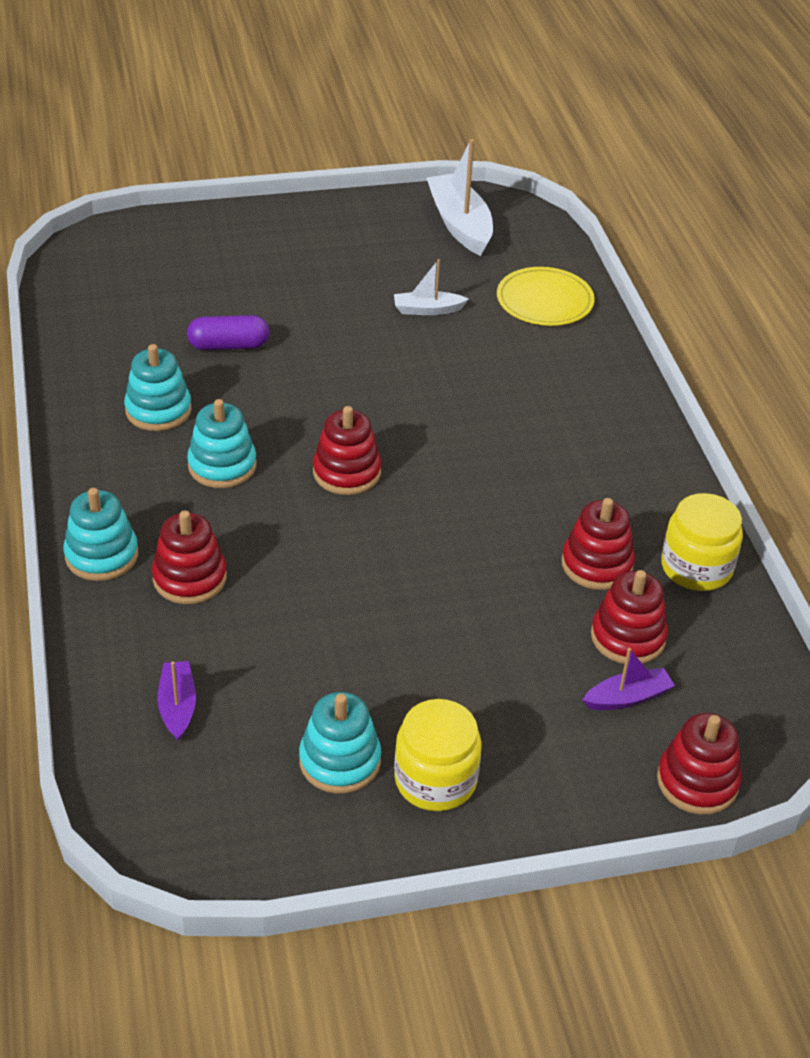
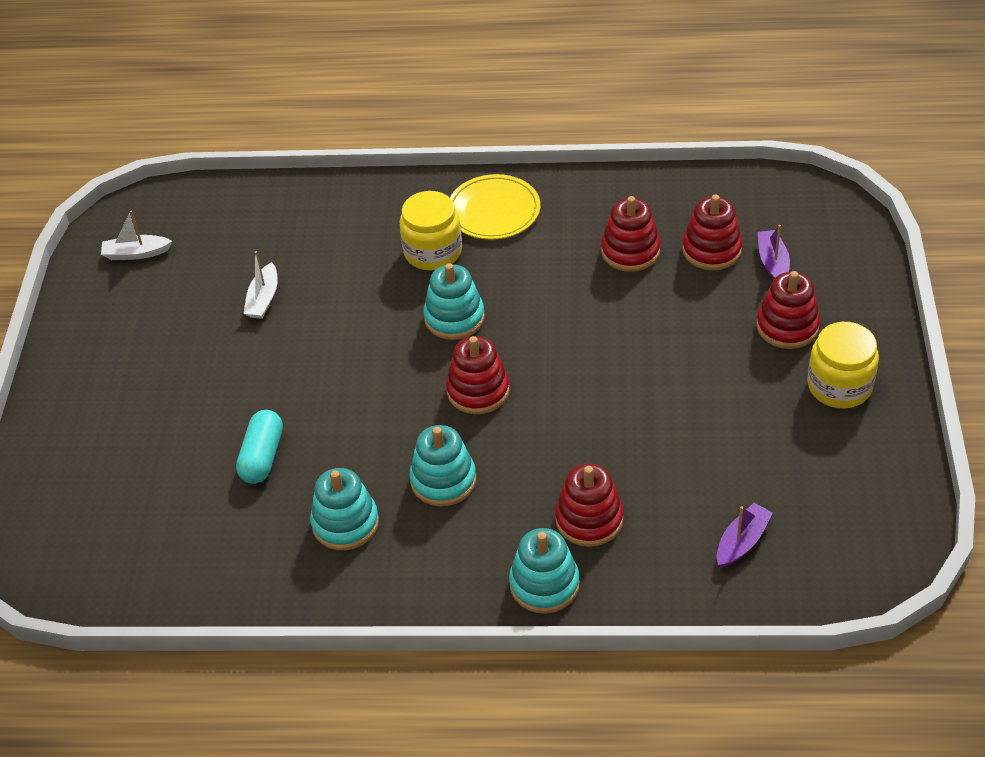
camera: 70 degrees left, 5 degrees up
purple boat [157,661,196,741] -> purple boat turned 120 degrees clockwise [717,503,773,568]
purple capsule [187,315,269,350] -> turquoise capsule [236,410,283,484]
turquoise stacking toy [299,692,381,794] -> turquoise stacking toy moved to [423,263,485,340]
white boat [427,139,493,256] -> white boat [101,210,172,260], size x0.55
yellow plate [497,267,595,326] -> yellow plate moved to [450,174,540,239]
red stacking toy [657,713,742,815] -> red stacking toy moved to [756,271,820,349]
yellow jar [661,493,743,591] -> yellow jar moved to [400,191,462,270]

